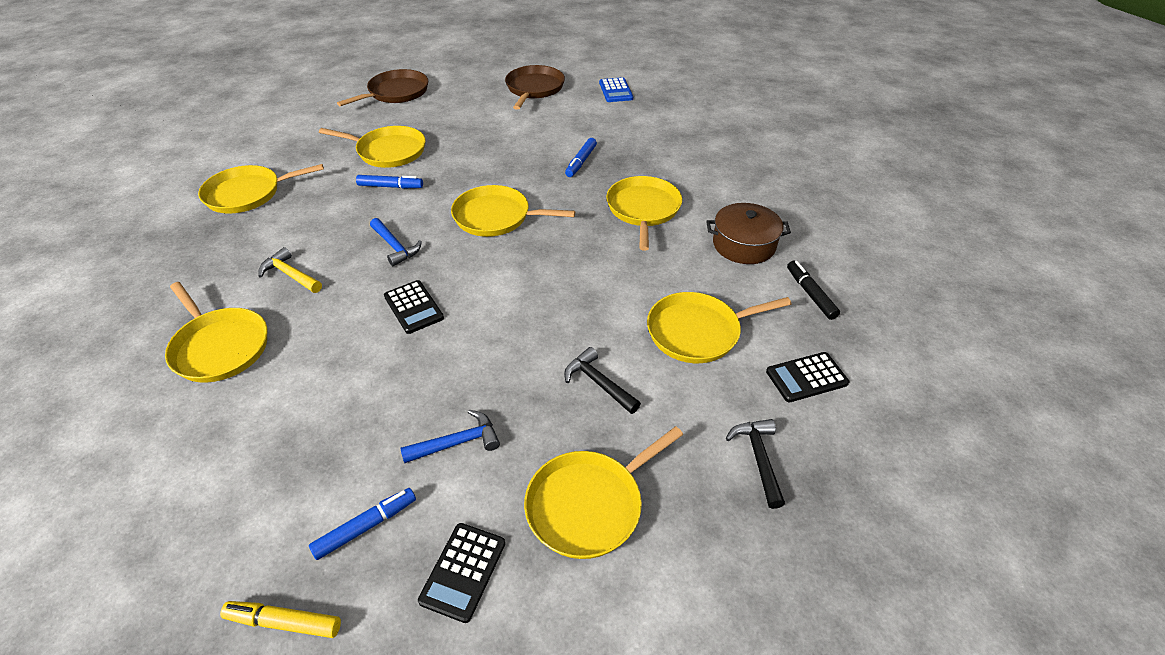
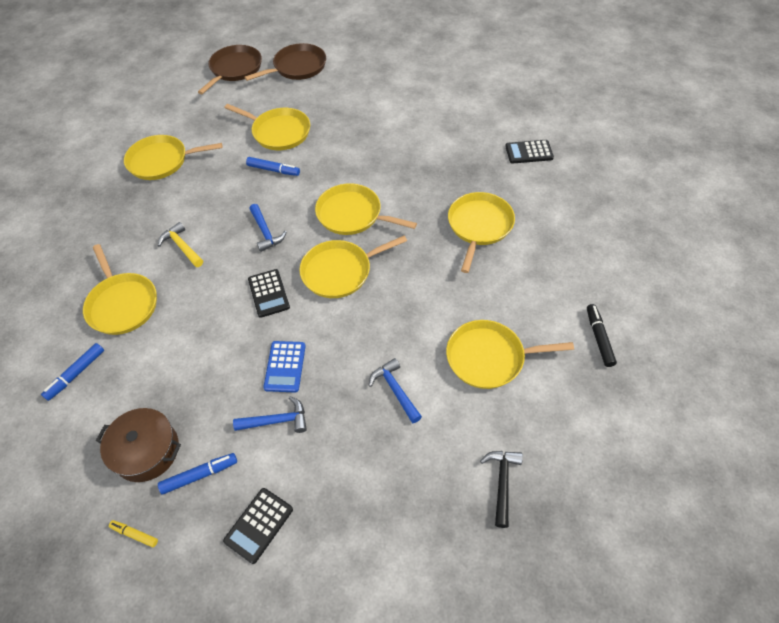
camera: 15 degrees right, 10 degrees up
yellow marker [220,601,341,638] -> yellow marker [109,520,158,547], size x0.65
brown pan [505,65,565,110] -> brown pan moved to [198,45,262,95]
yellow pan [524,426,683,559] -> yellow pan moved to [299,236,407,298]
black hammer [564,347,641,414] -> blue hammer [369,358,422,423]
blue marker [565,138,597,177] -> blue marker moved to [41,343,104,401]
blue calculator [599,77,633,102] -> blue calculator moved to [263,341,306,392]
brown pot [706,203,791,264] -> brown pot moved to [96,408,181,482]
black calculator [766,352,849,402] -> black calculator moved to [505,140,554,164]

